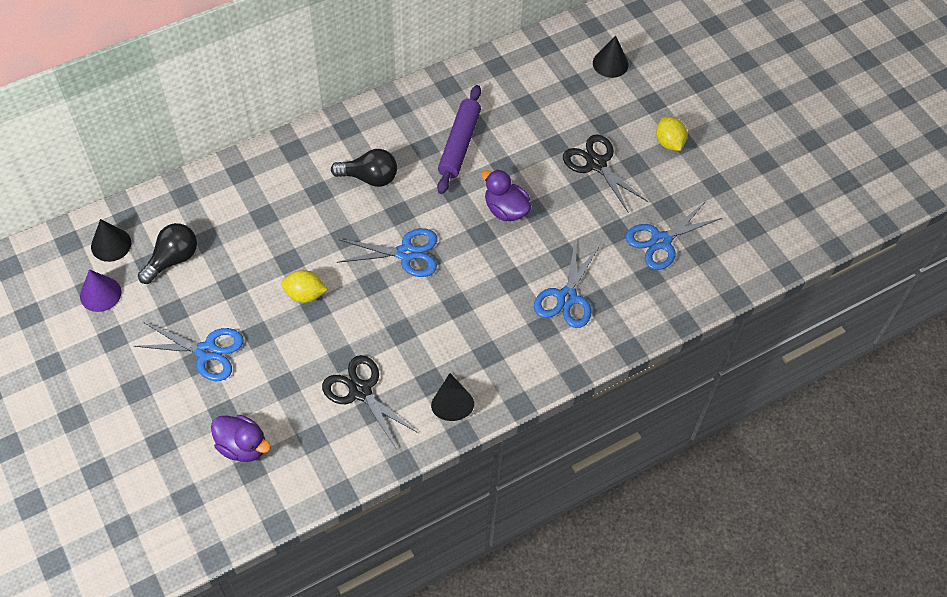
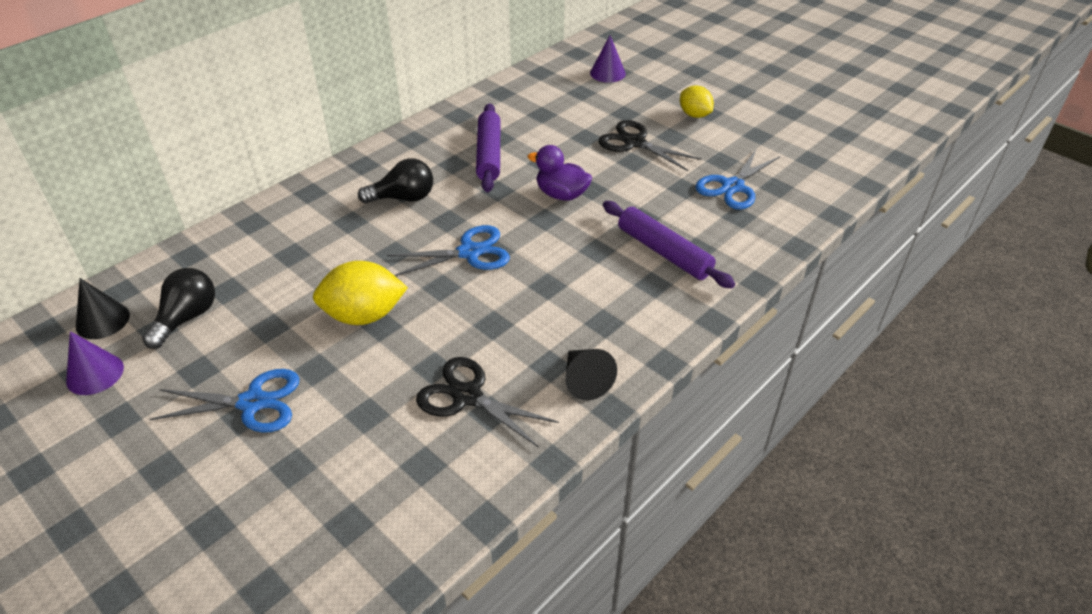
camera: 15 degrees left, 15 degrees down
purple duck [211,415,271,462] -> none
yellow lemon [281,270,328,303] -> yellow lemon [313,261,408,325], size x1.58
blue scissors [534,239,600,328] -> purple rolling pin [603,201,735,289]
black cone [593,35,629,78] -> purple cone [590,35,626,83]

